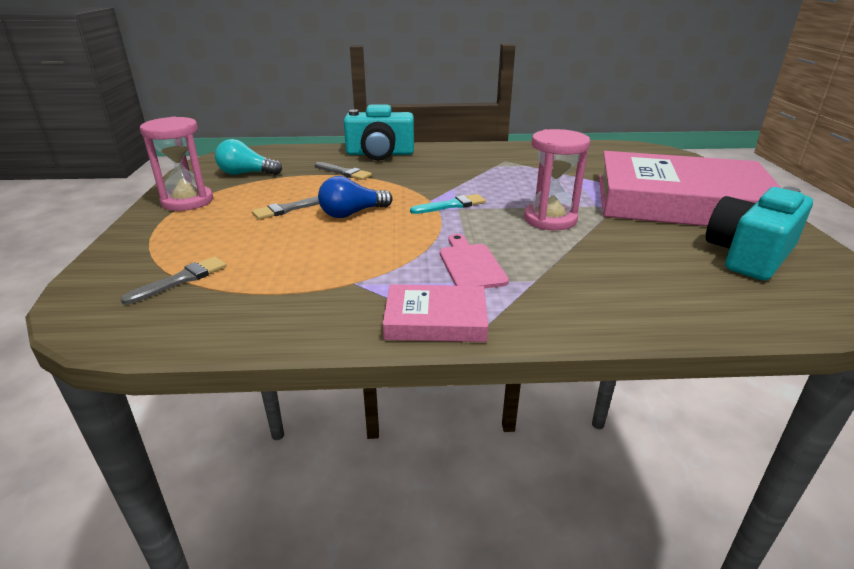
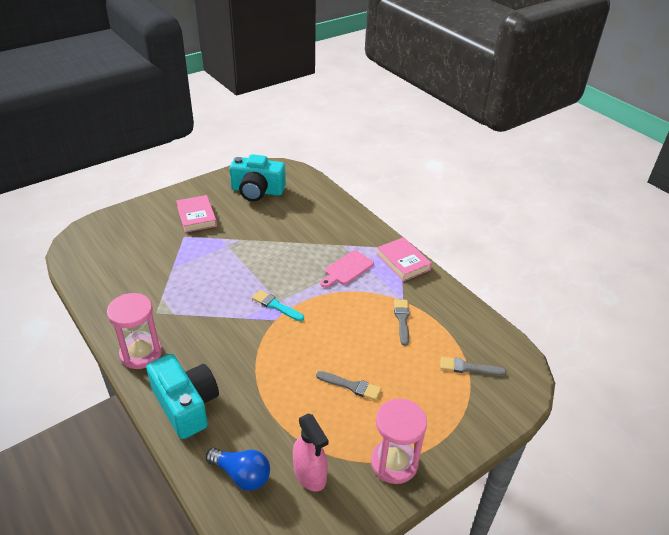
camera: 125 degrees left, 10 degrees up
turquoise light bulb [215,139,282,175] -> pink spray bottle [293,414,329,492]
grey brush [315,162,372,180] -> grey brush moved to [394,300,410,346]
blue light bulb [318,176,393,218] -> blue light bulb moved to [206,448,270,491]
pink hourglass [524,129,590,230] -> pink hourglass moved to [107,293,162,369]
pink book [599,151,781,226] -> pink book [176,195,217,233], size x0.43

